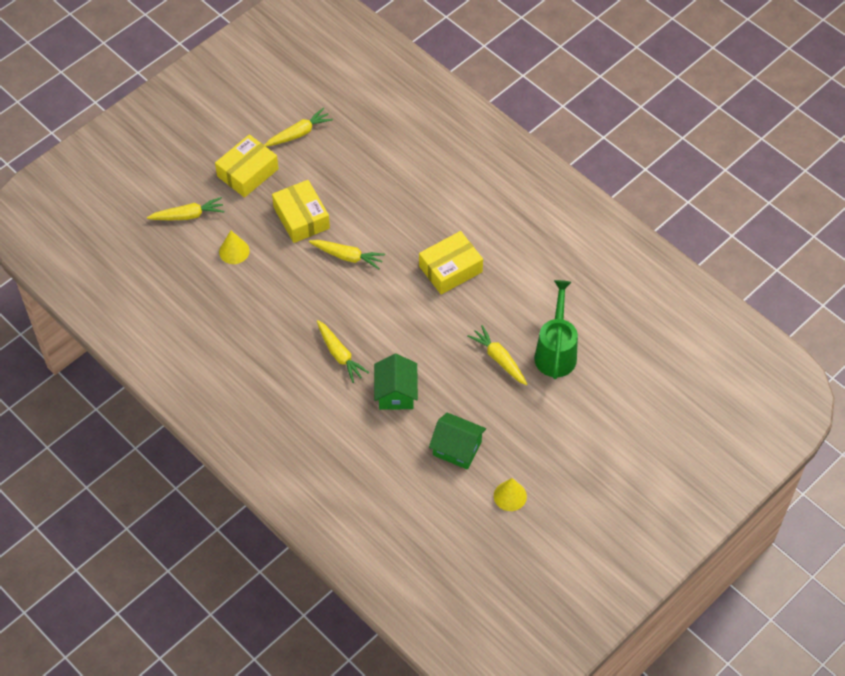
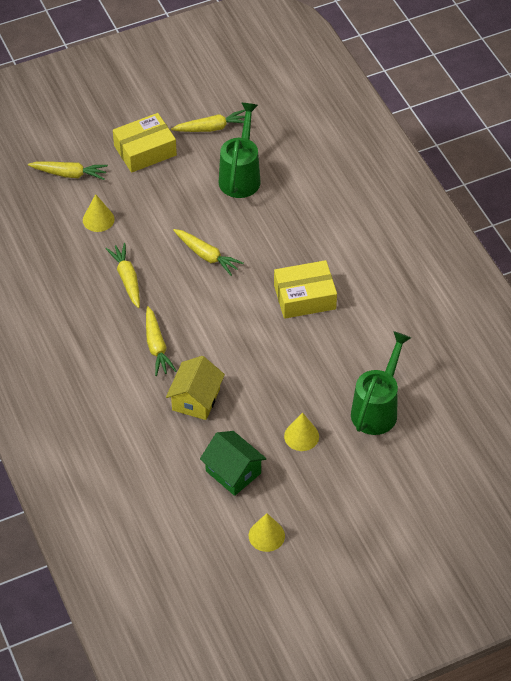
camera: 20 degrees right, 5 degrees down
yellow box [272,180,330,243] -> none
green house [374,354,418,410] -> yellow house [166,356,225,420]
yellow carrot [467,325,528,385] -> yellow carrot moved to [106,243,140,308]
none -> green watering can [219,103,261,198]
none -> yellow cone [284,413,319,451]

